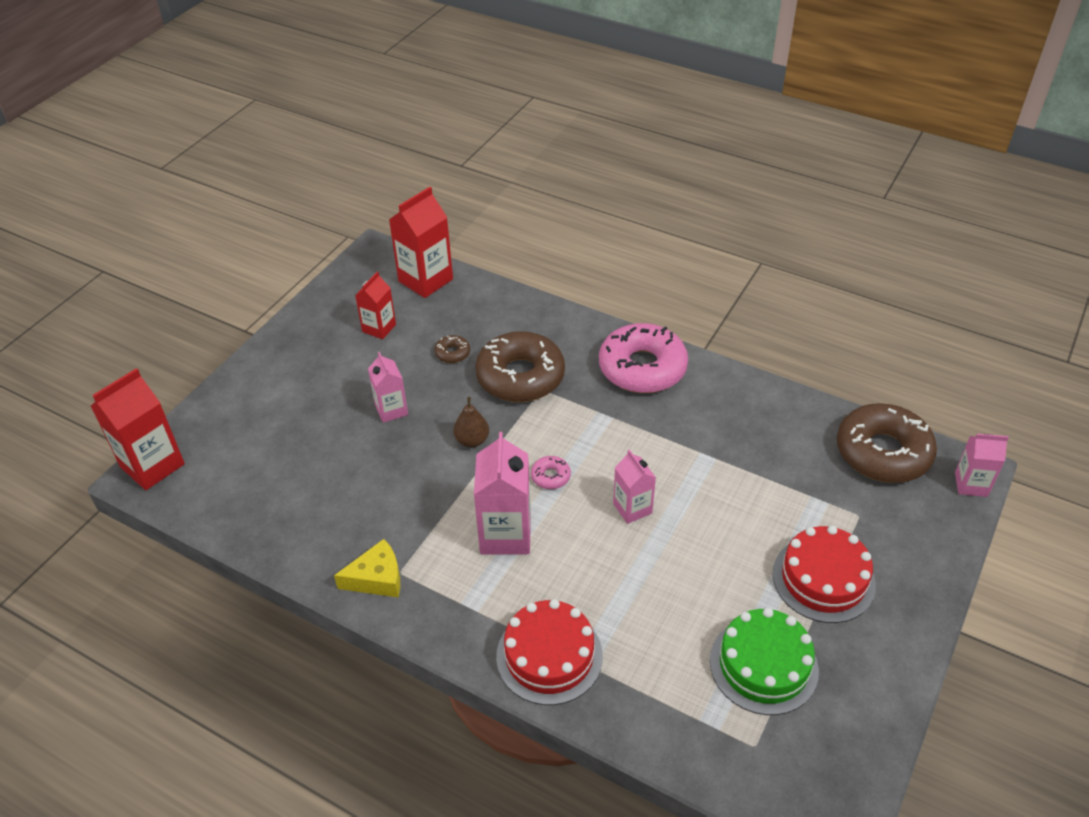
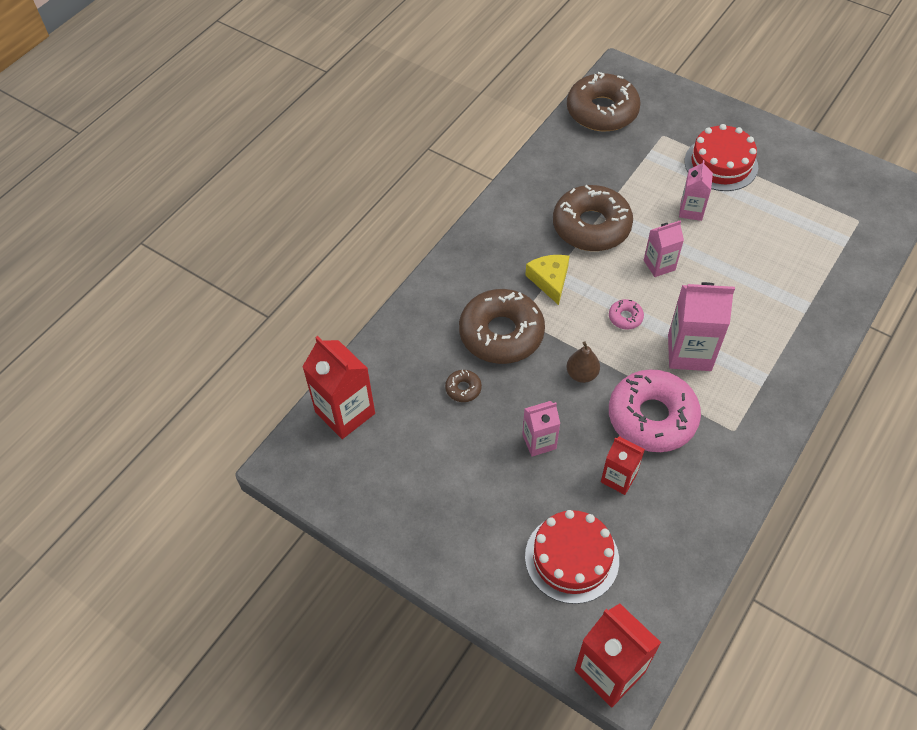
camera: 85 degrees left, 10 degrees up
yellow cheese [334,539,400,597] -> yellow cheese moved to [525,255,569,305]
red carton [355,271,396,339] -> red carton moved to [601,436,645,495]
red cake [496,599,603,705] -> red cake moved to [525,510,619,604]
pink donut [599,323,688,393] -> pink donut moved to [609,369,701,452]
green cake [710,608,819,715] -> none
pink carton [955,434,1009,497] -> pink carton moved to [679,160,713,221]
none -> brown donut [553,185,633,251]

